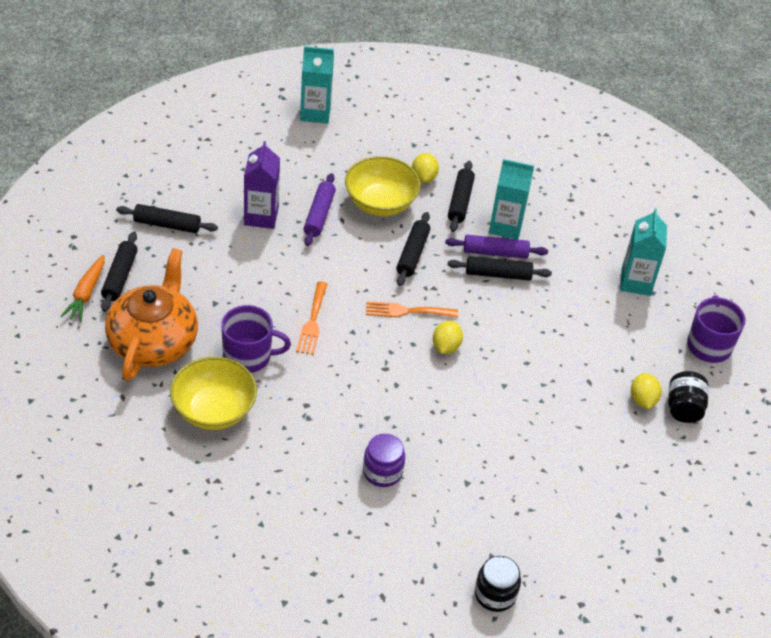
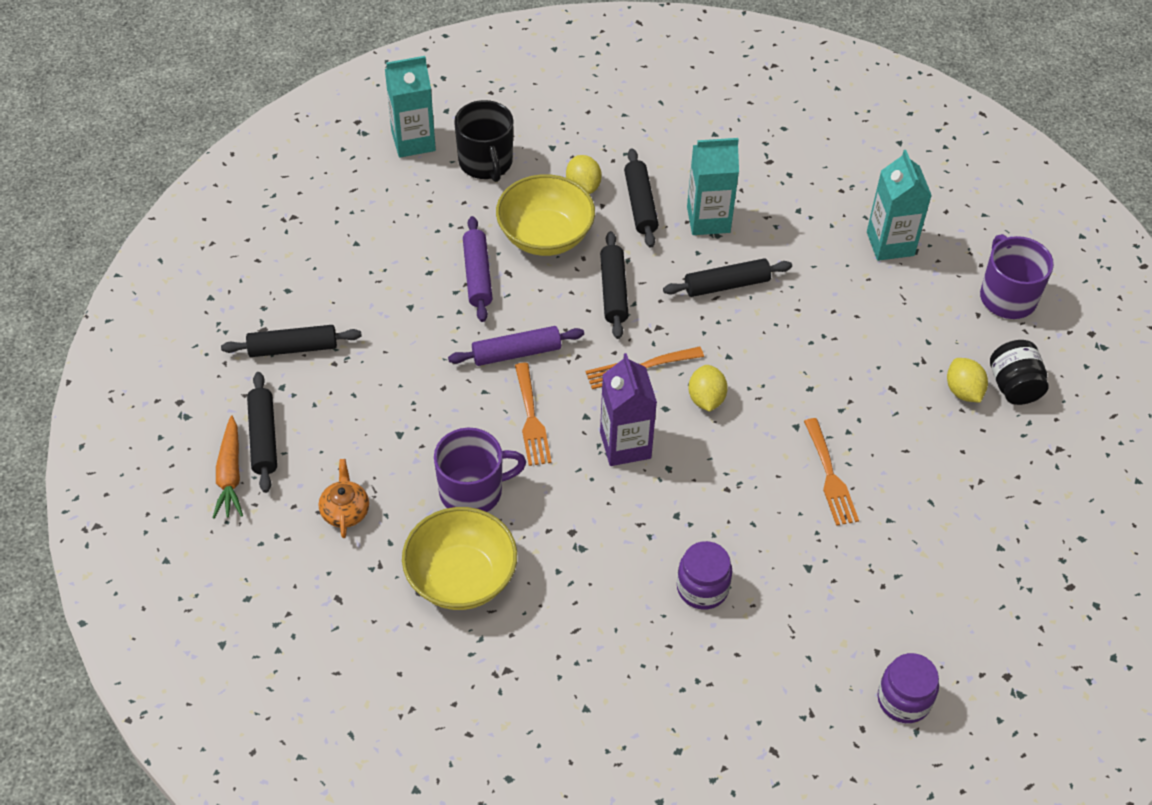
camera: 15 degrees left, 5 degrees up
orange teapot [105,248,198,381] -> orange teapot [319,459,369,538], size x0.41
purple carton [244,141,280,229] -> purple carton moved to [600,353,657,466]
purple rolling pin [445,235,548,259] -> purple rolling pin moved to [448,326,584,366]
black jar [475,556,521,612] -> purple jar [877,653,939,723]
none -> black mug [454,100,513,182]
none -> orange fork [804,418,859,526]

